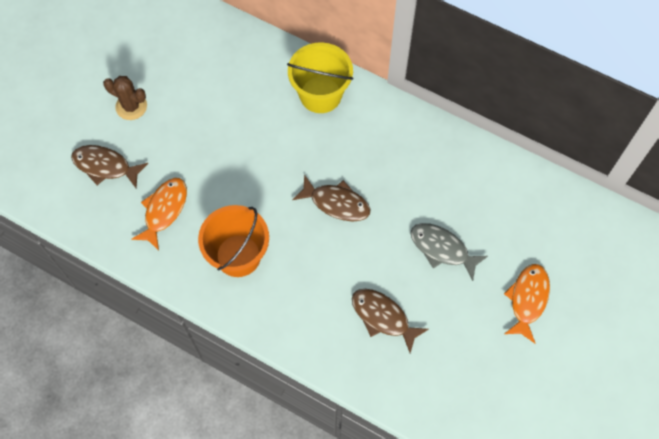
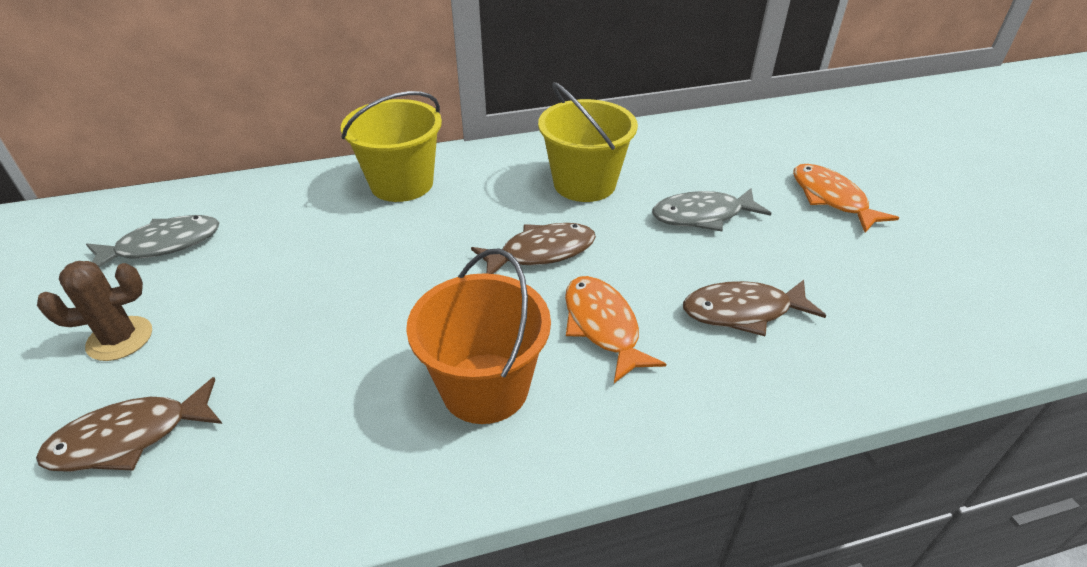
camera: 45 degrees left, 25 degrees down
orange fish [131,178,187,250] -> orange fish moved to [565,276,666,383]
none -> grey fish [86,215,220,268]
none -> yellow bucket [538,82,638,202]

